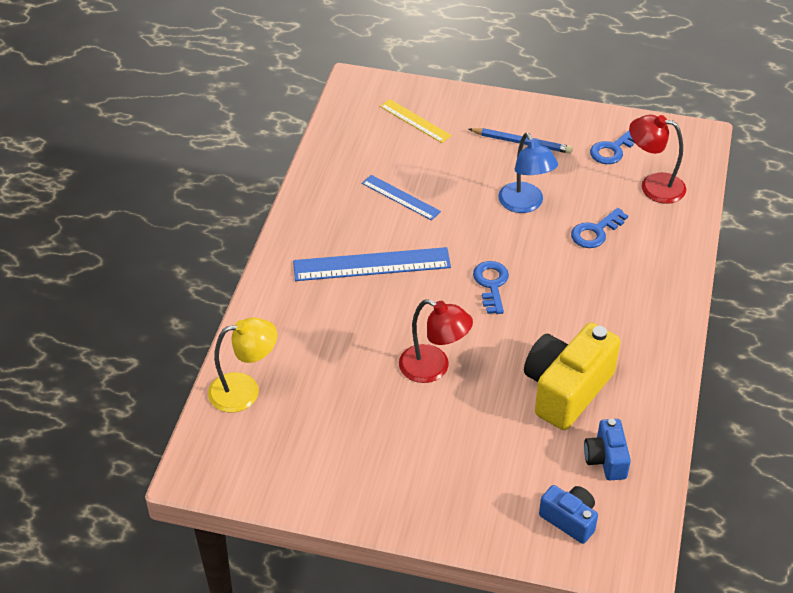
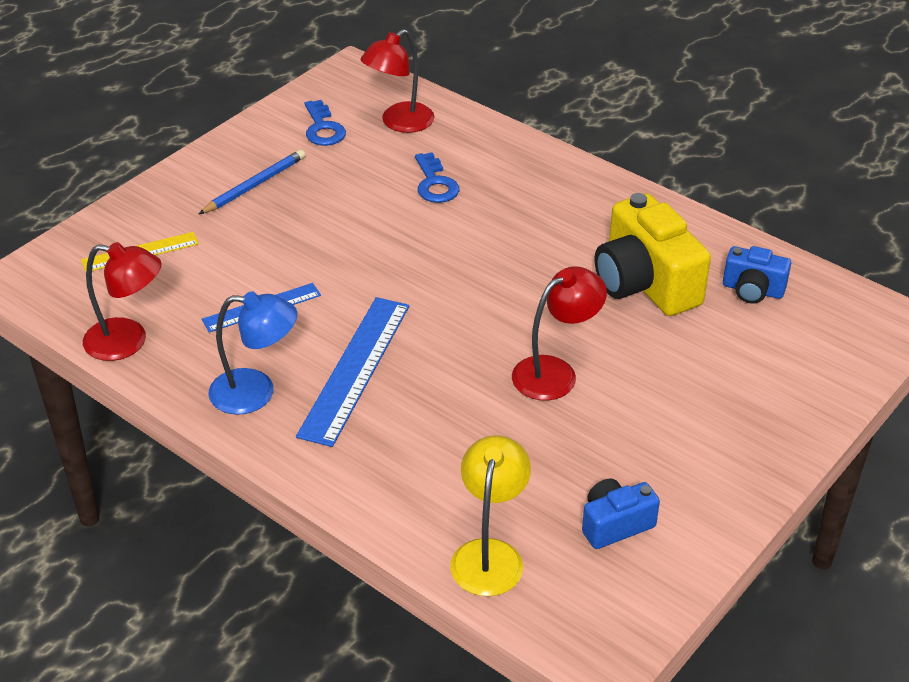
camera: 65 degrees left, 5 degrees down
blue key [473,261,509,314] -> none
blue lamp [498,133,558,213] -> blue lamp moved to [208,291,297,415]
blue camera [539,485,598,544] -> blue camera moved to [582,479,660,549]
none -> red lamp [83,242,161,361]

